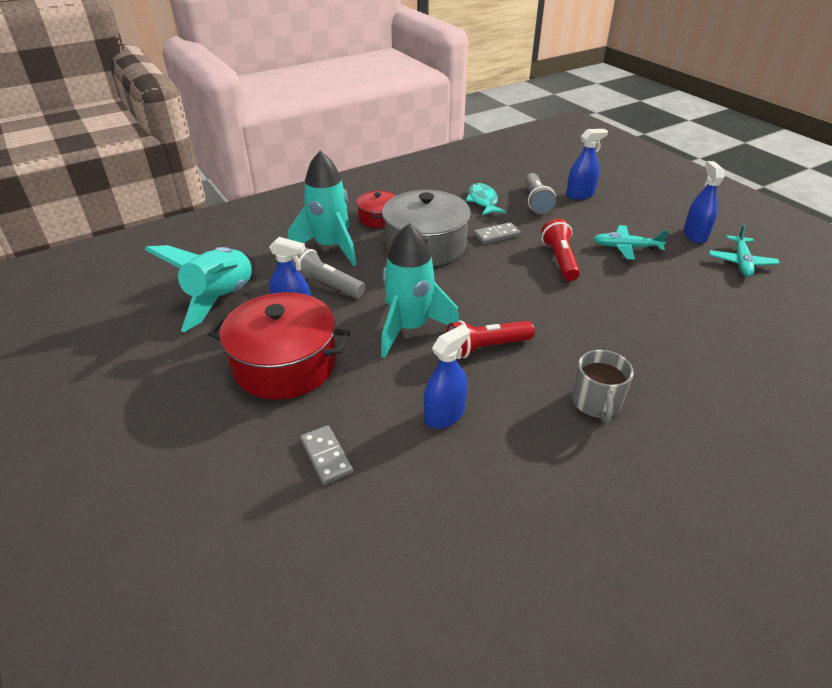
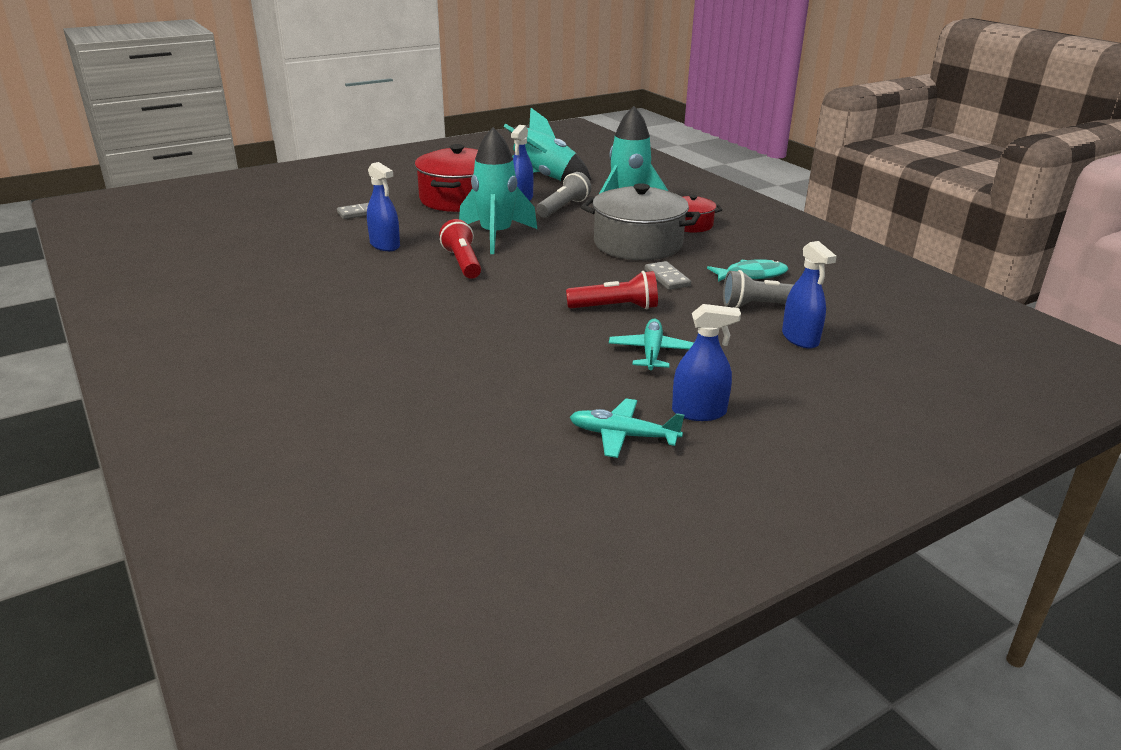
camera: 90 degrees right, 10 degrees down
grey mug [572,350,634,423] -> none

